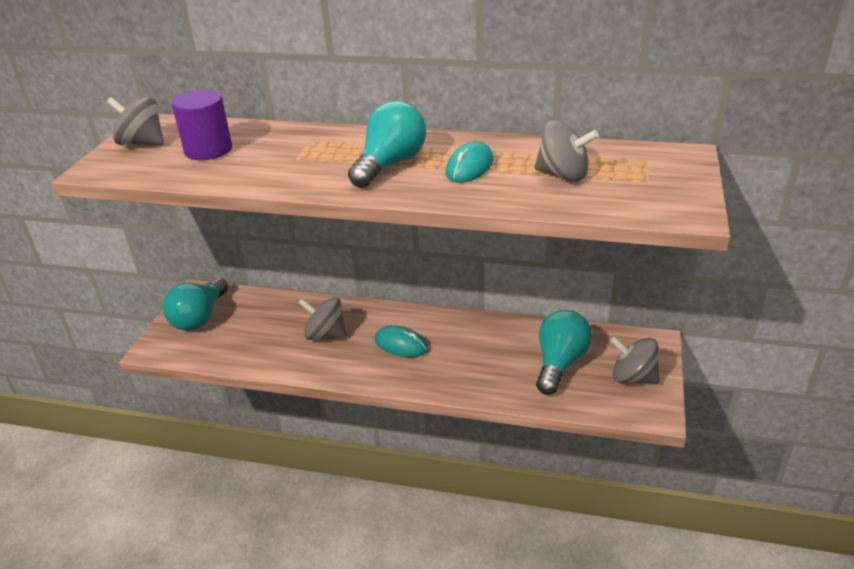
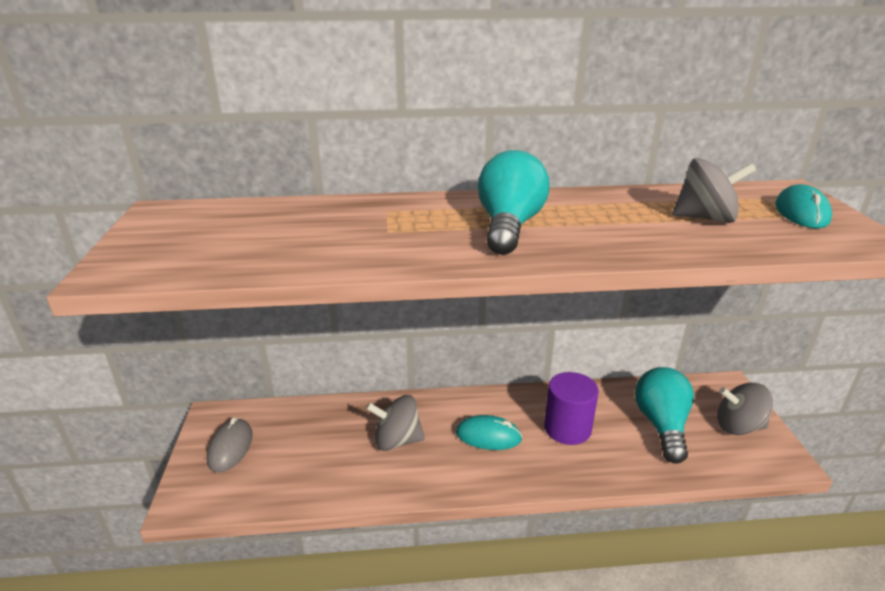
camera: 20 degrees left, 5 degrees down
grey spinning top [107,97,164,145] -> none
turquoise light bulb [163,278,228,331] -> grey mouse [207,417,253,473]
purple cylinder [172,90,232,160] -> purple cylinder moved to [544,372,599,445]
turquoise mouse [446,141,493,183] -> turquoise mouse moved to [776,184,832,228]

